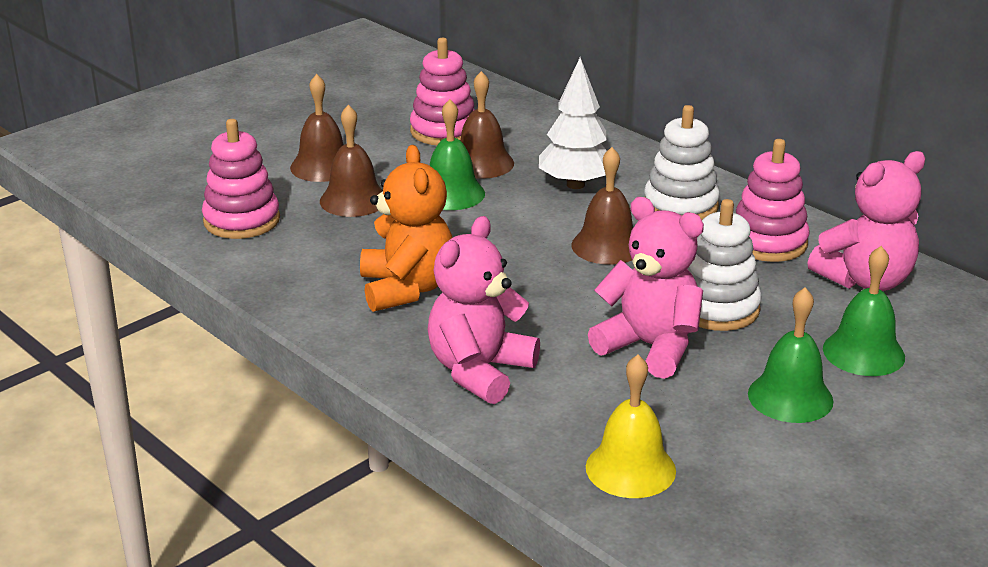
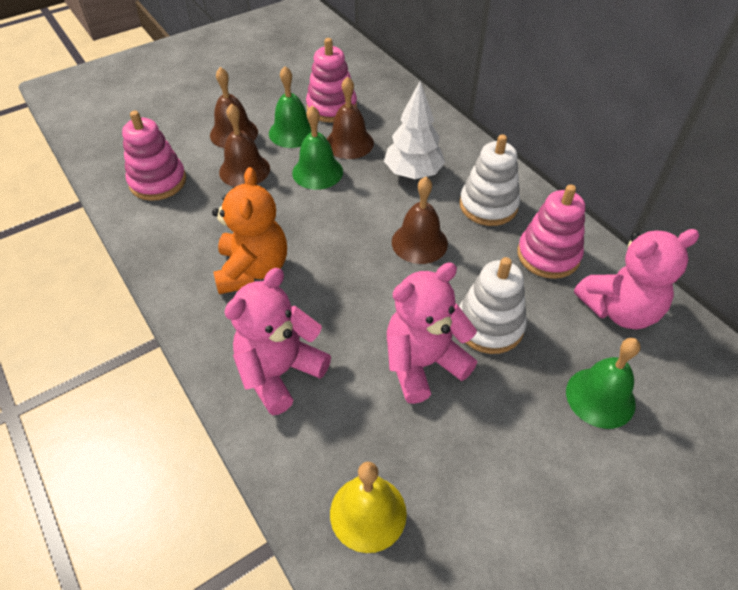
camera: 10 degrees right, 20 degrees up
pink teddy bear [588,197,704,379] -> pink teddy bear turned 75 degrees counterclockwise [387,263,477,404]
green bell [748,287,834,423] -> green bell moved to [269,66,311,148]

